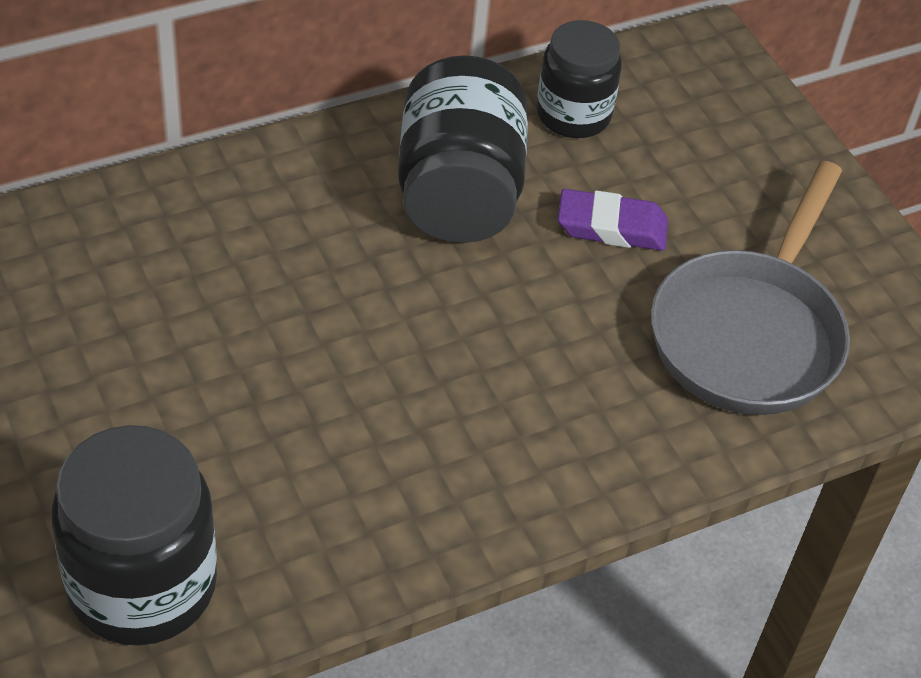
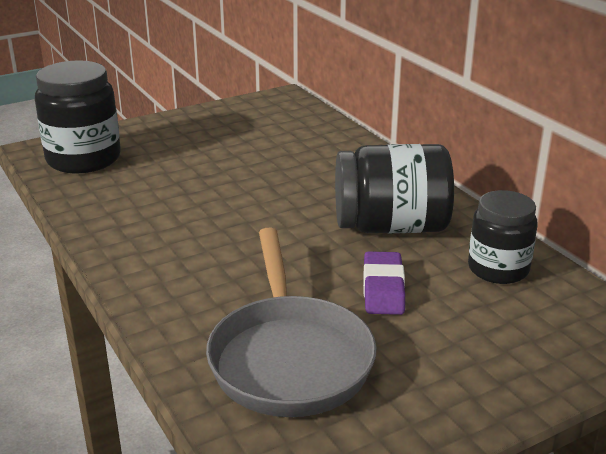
camera: 90 degrees right, 20 degrees down
grey pan [651,161,850,415] -> grey pan turned 120 degrees counterclockwise [206,227,377,417]

